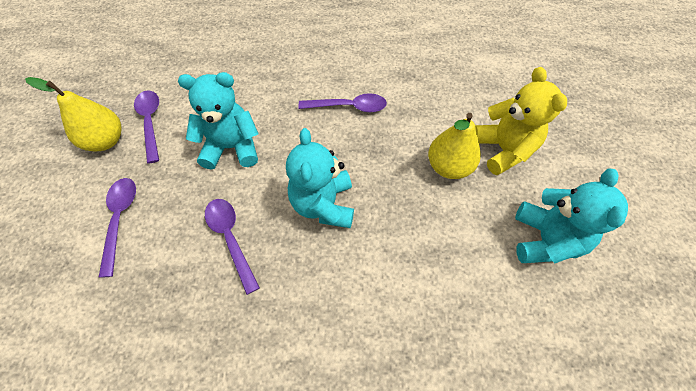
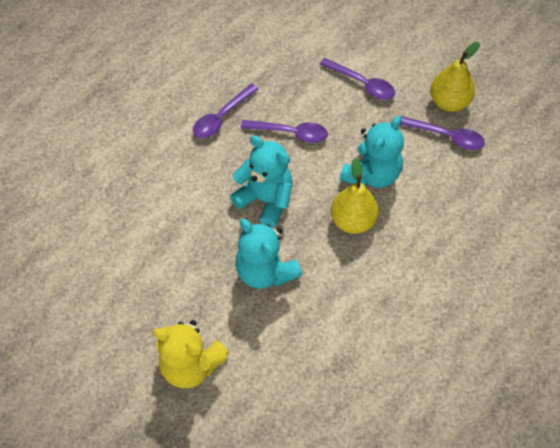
camera: 130 degrees right, 0 degrees up
purple spoon [298,93,387,113] -> purple spoon moved to [193,84,258,138]
yellow pear [428,113,481,179] -> yellow pear moved to [331,158,379,234]
turquoise teddy bear [515,169,628,263] -> turquoise teddy bear moved to [235,218,302,289]

